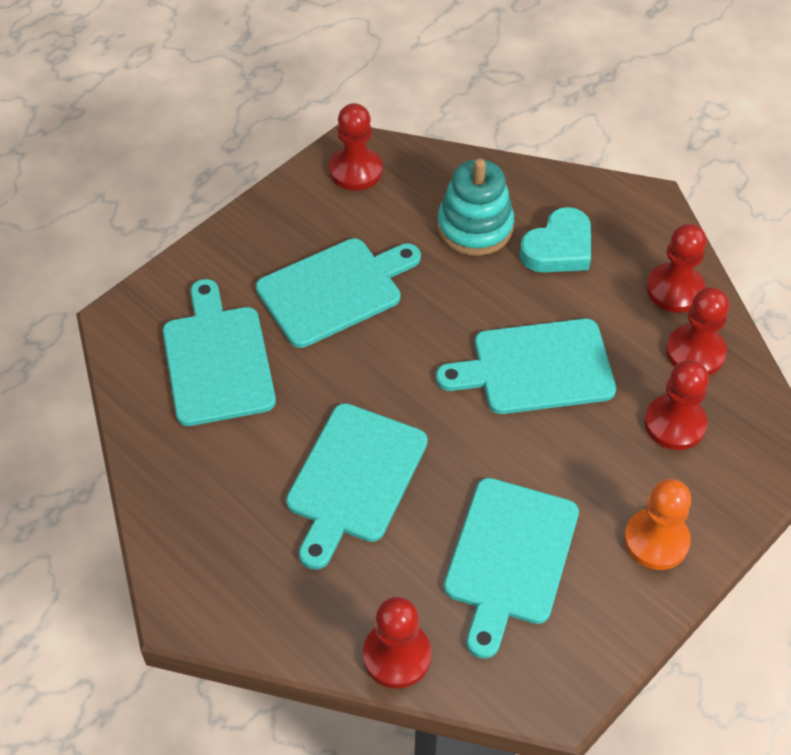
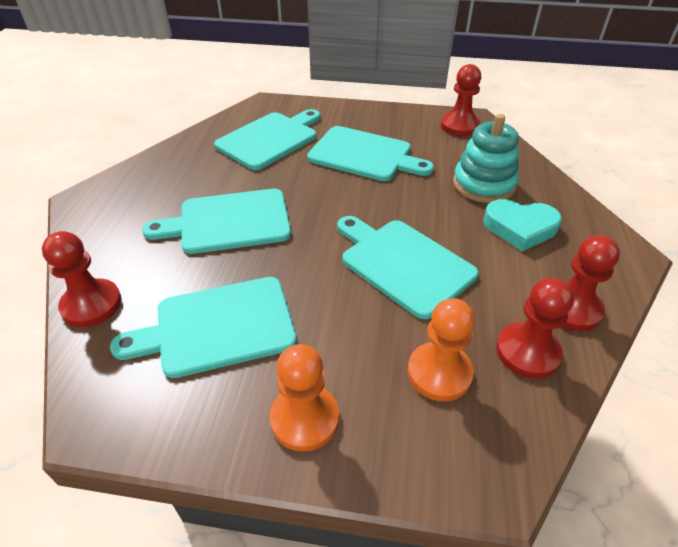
camera: 55 degrees right, 10 degrees down
red pawn [644,360,709,450] -> orange pawn [408,298,475,402]

